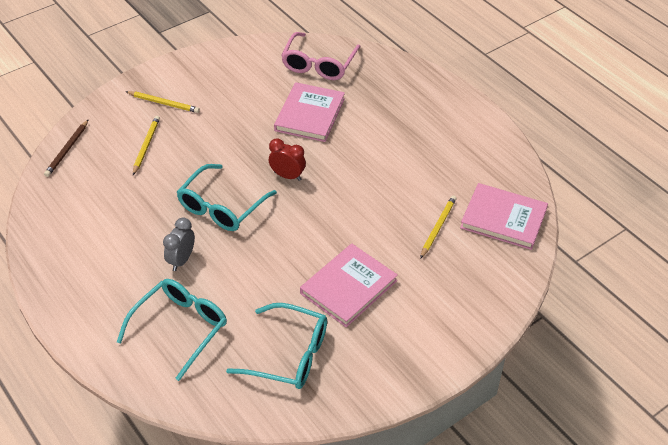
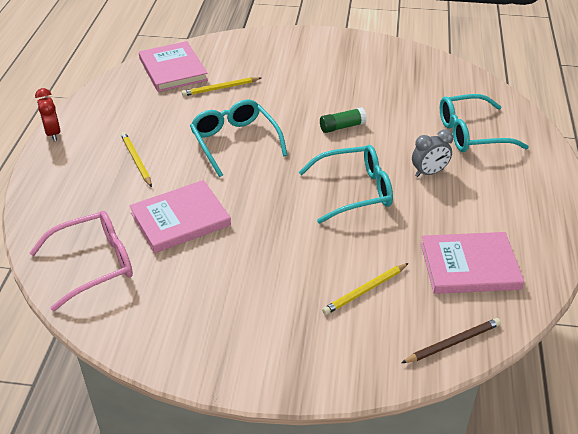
camera: 135 degrees left, 5 degrees down
yellow pencil [126,91,200,113] -> yellow pencil moved to [121,132,152,187]
turquoise glasses [226,303,327,389] -> turquoise glasses moved to [190,99,287,177]
red clock [269,138,306,181] -> red clock moved to [35,88,61,141]
pink book [300,244,398,327] -> pink book moved to [421,232,524,294]
none -> green glue stick [320,107,367,133]

